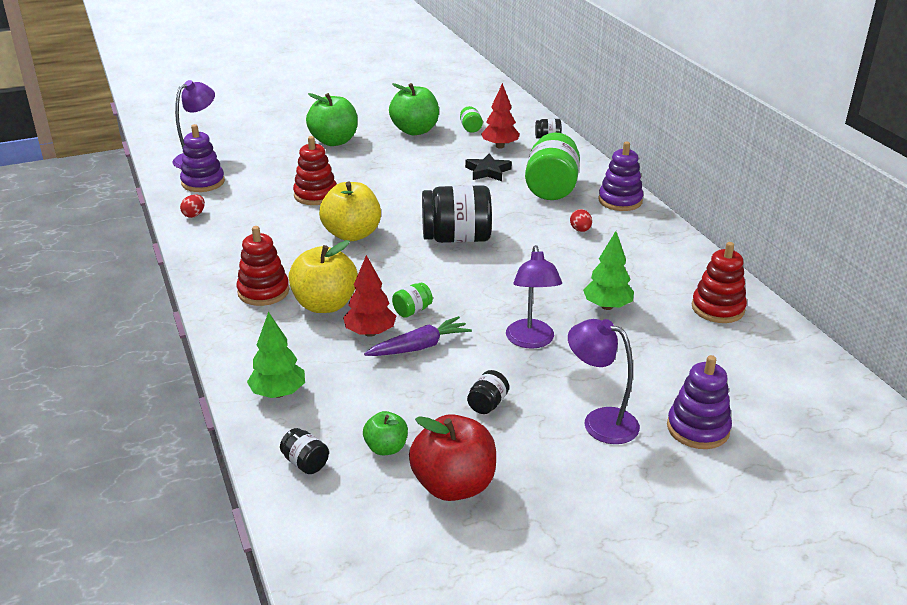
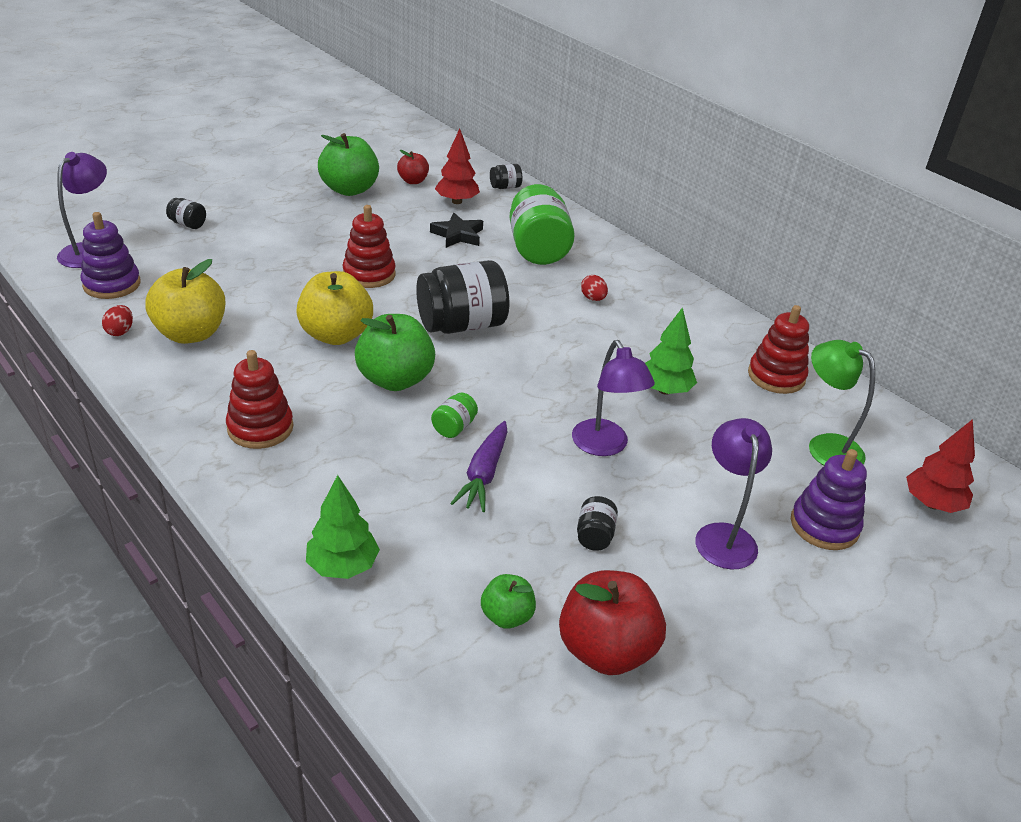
camera: 20 degrees left, 5 degrees up
black jar [280,428,329,474] -> black jar moved to [166,198,206,229]
yellow apple [289,240,358,313] -> yellow apple moved to [145,259,225,344]
red stacking toy [293,136,337,205] -> red stacking toy moved to [342,205,396,288]
green apple [306,93,358,146] -> green apple moved to [355,314,435,391]
red tree [343,255,396,337] -> red tree moved to [906,419,975,513]
purple carrot [364,316,472,356] -> purple carrot turned 150 degrees clockwise [450,421,508,512]
green jar [460,106,483,133] -> red apple [397,150,429,184]
purple lamp [568,319,640,444] -> purple lamp turned 75 degrees clockwise [695,418,772,569]
purple stacking toy [598,142,643,211] -> none
none -> green lamp [809,340,875,465]

